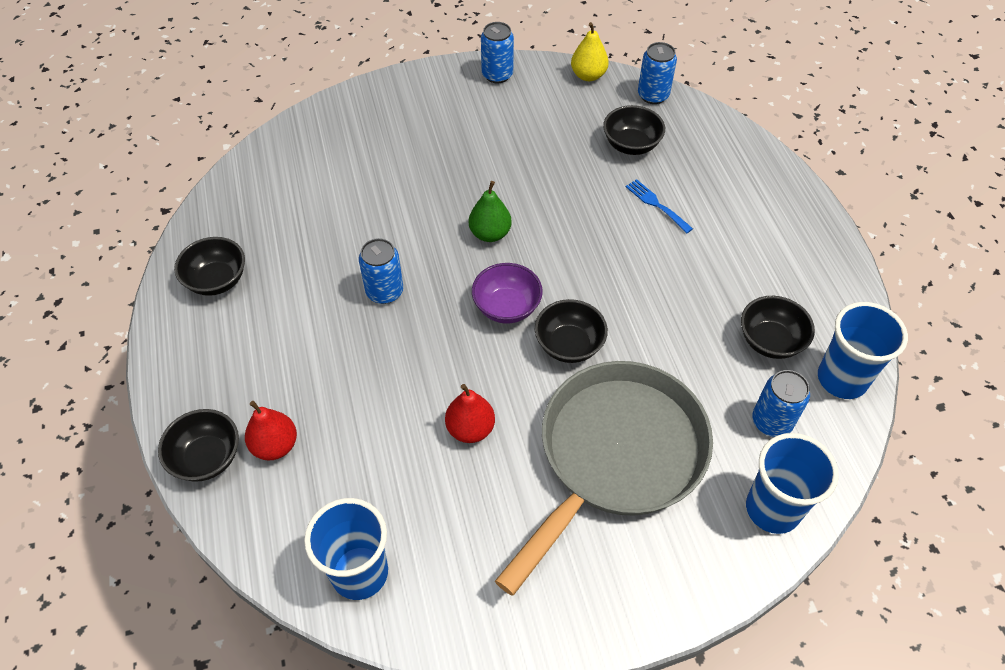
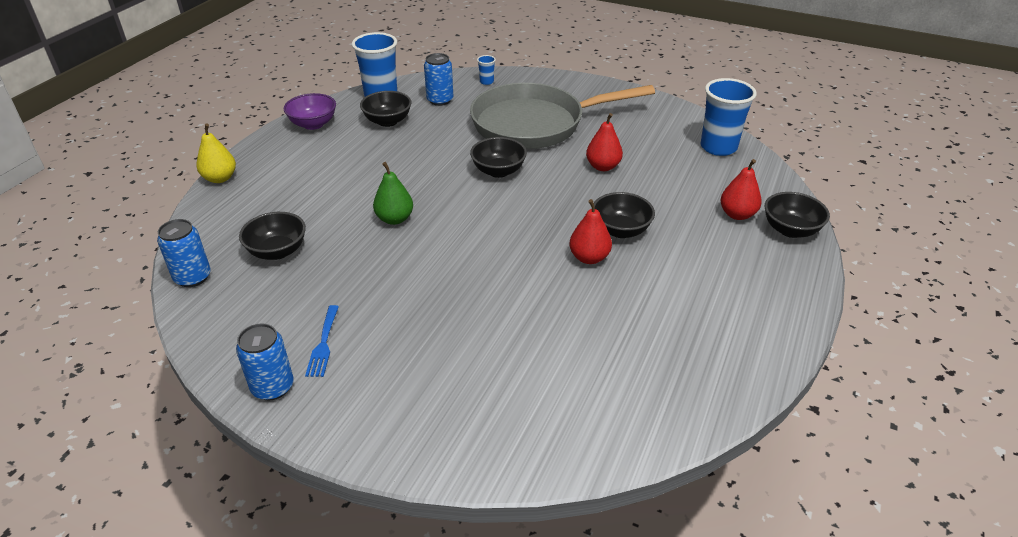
camera: 140 degrees left, 15 degrees down
black bowl [174,237,245,296] -> black bowl moved to [594,192,655,238]
blue can [359,238,403,304] -> red pear [569,199,612,264]
green pear [469,181,512,242] -> green pear moved to [373,162,413,225]
purple bowl [472,263,543,324] -> purple bowl moved to [284,93,336,130]
yellow pear [571,22,609,81] -> yellow pear moved to [196,124,236,183]
blue fork [626,179,693,233] -> blue fork moved to [305,305,339,377]
blue cup [746,433,839,534] -> blue cup [477,55,496,85], size x0.44

